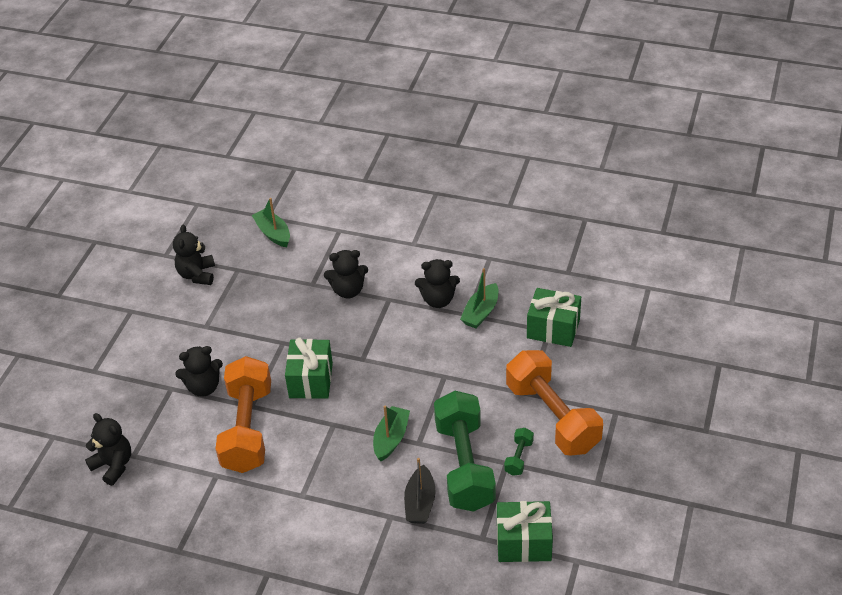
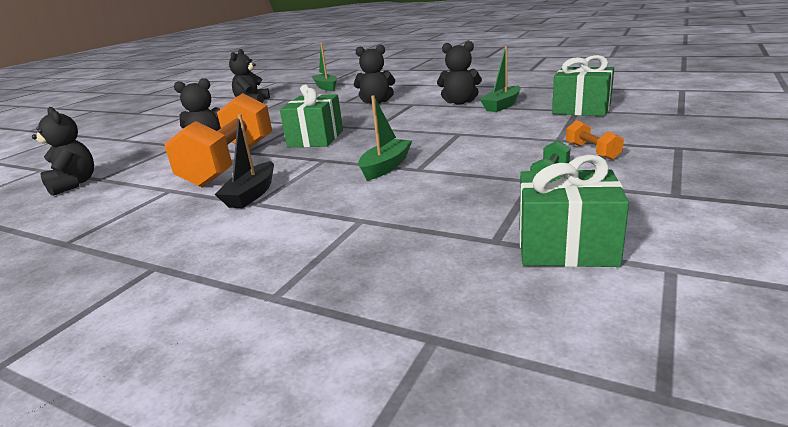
camera: 10 degrees right, 20 degrees down
black boat [404,458,435,524] -> black boat moved to [215,114,274,208]
green dumbbell [434,391,496,512] -> none
orange dumbbell [506,350,603,456] -> orange dumbbell [566,120,624,160], size x0.41

